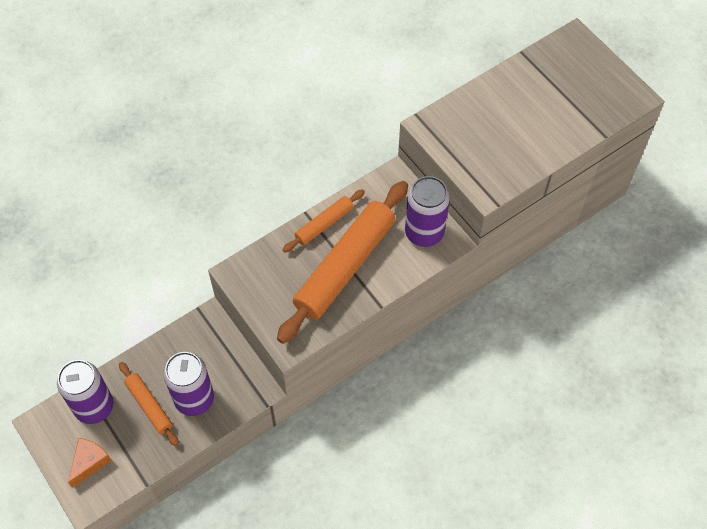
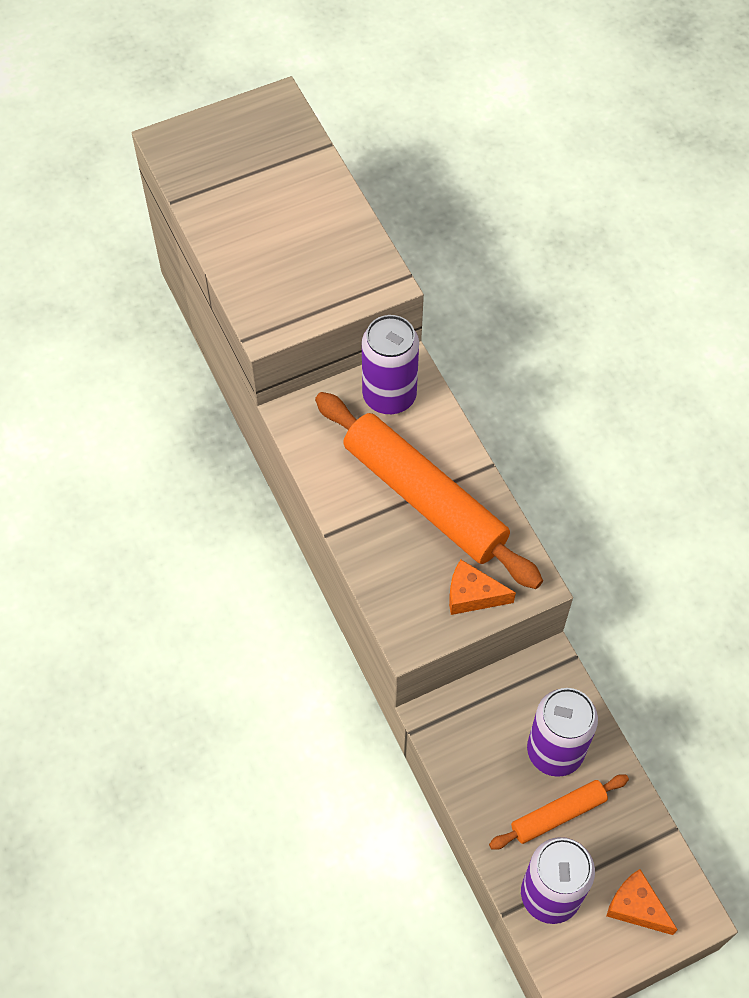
camera: 80 degrees left, 0 degrees up
orange rolling pin [283,189,365,253] -> none
none -> orange cheese [449,560,516,615]

